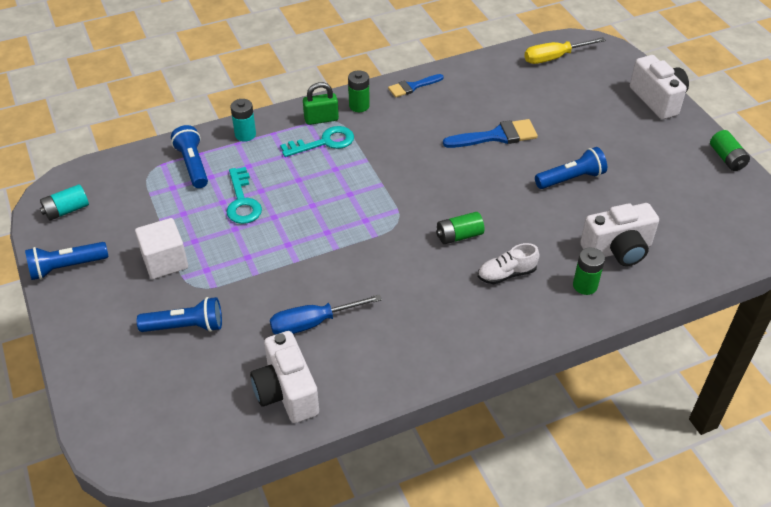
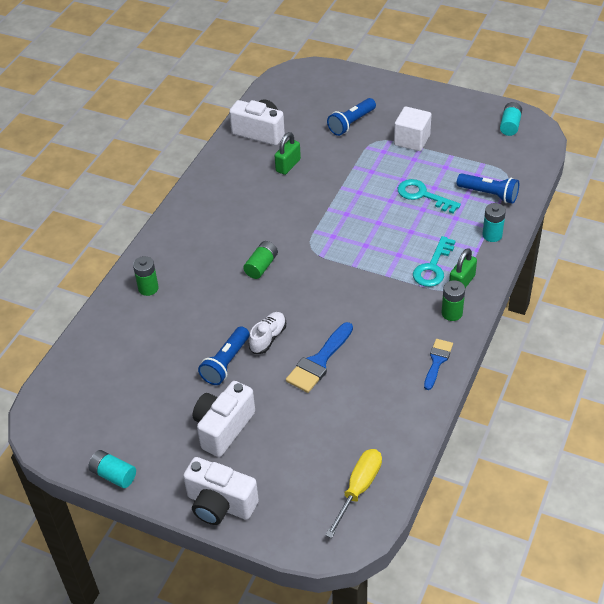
camera: 140 degrees right, 0 degrees up
blue flashlight [25,242,108,280] -> none
blue screwdriver [270,294,382,334] -> green padlock [275,132,301,175]
white shoe [478,243,540,284] -> white shoe moved to [249,312,286,354]
white camera [580,203,659,266] -> white camera moved to [193,381,255,457]
green battery [710,130,750,171] -> turquoise battery [88,450,136,488]

